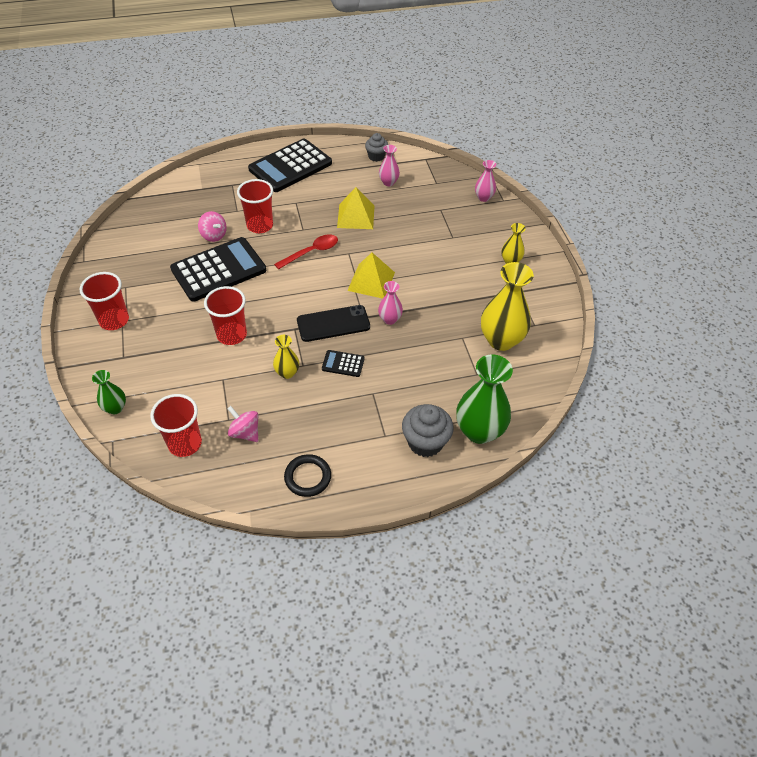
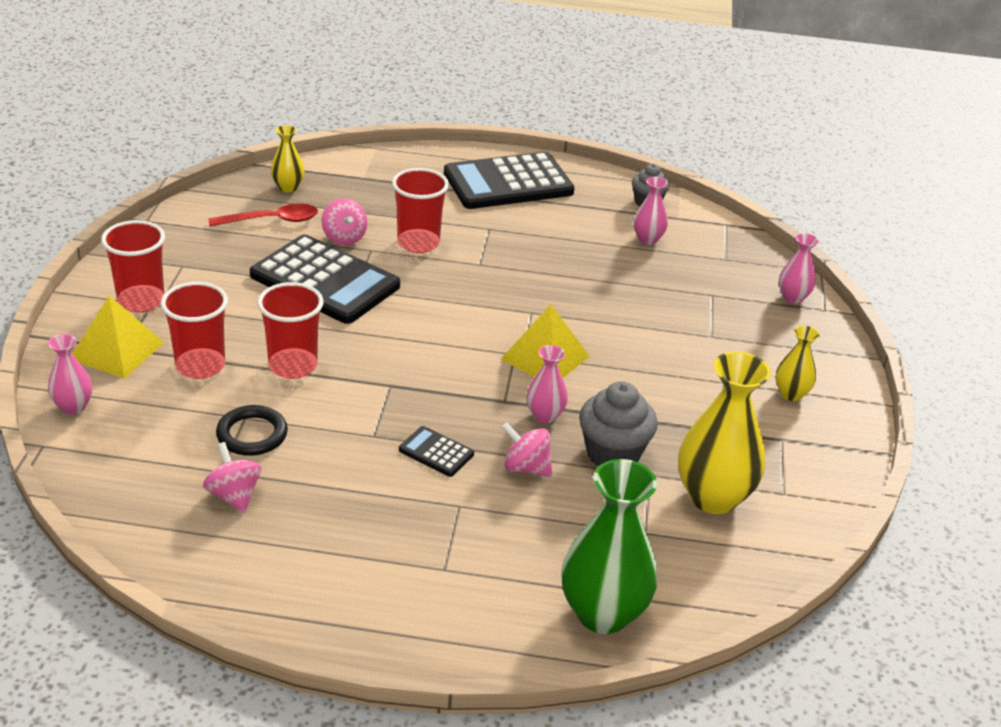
camera: 20 degrees right, 15 degrees down
green vase [92,370,126,414] -> pink vase [48,334,92,415]
red cup [150,394,202,457] -> red cup moved to [161,282,228,379]
black calculator [170,237,266,302] -> black calculator turned 45 degrees clockwise [250,234,400,324]
yellow vase [273,335,299,379] -> yellow vase moved to [271,125,305,192]
red spoon [274,235,338,270] -> red spoon moved to [208,204,318,226]
black ring [284,454,331,497] -> black ring moved to [216,405,288,456]
black phone [297,305,370,342] -> none
yellow pyramid [337,187,374,229] -> yellow pyramid moved to [72,295,164,379]
grey cupcake [402,404,454,457] -> grey cupcake moved to [579,381,658,466]
none -> pink spinning top [502,422,552,477]

